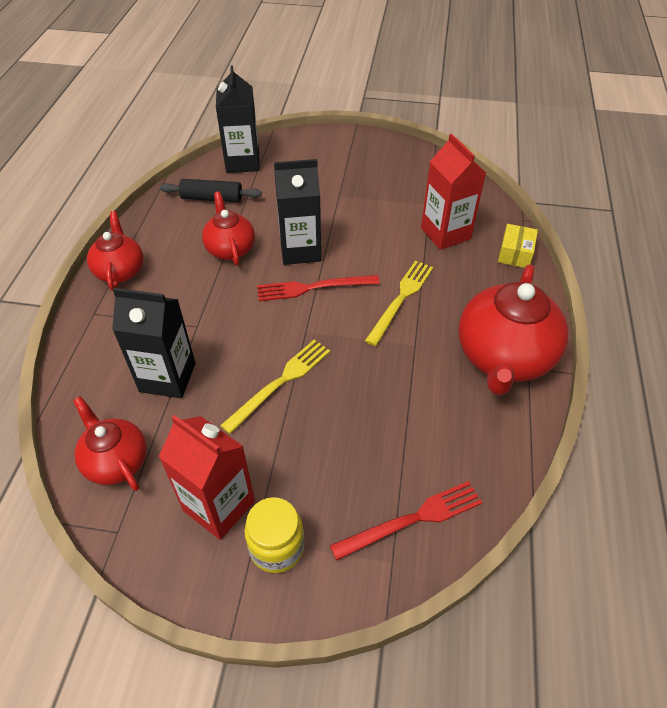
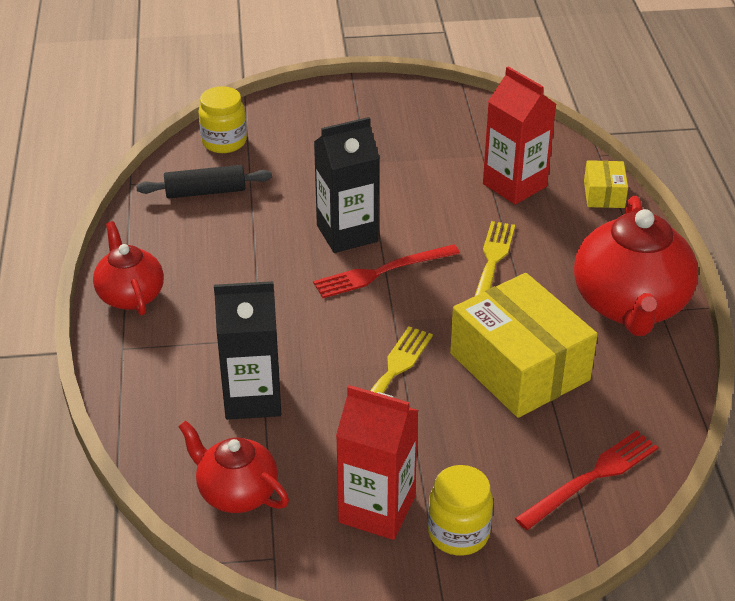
camera: 15 degrees left, 10 degrees down
red teapot [202,192,255,266] -> none
black carton [216,65,260,173] -> yellow jar [199,86,247,153]
none -> yellow box [450,273,598,418]

